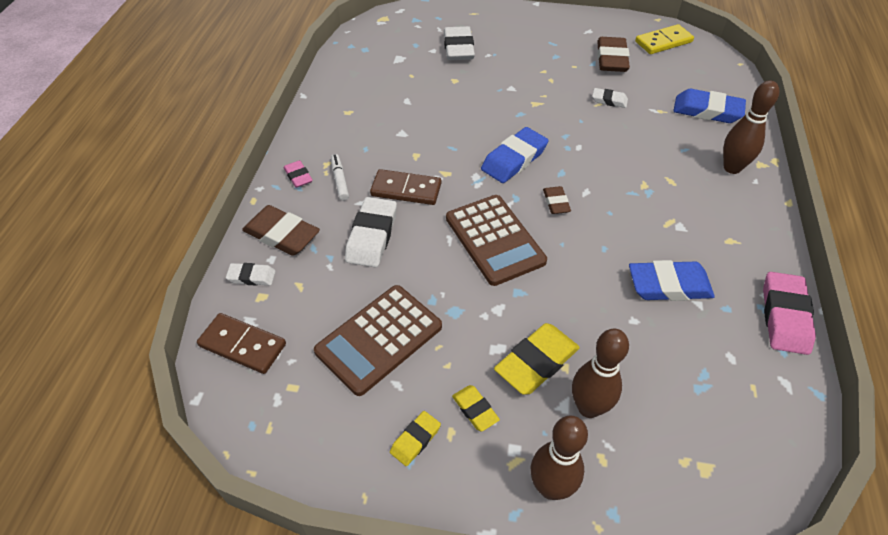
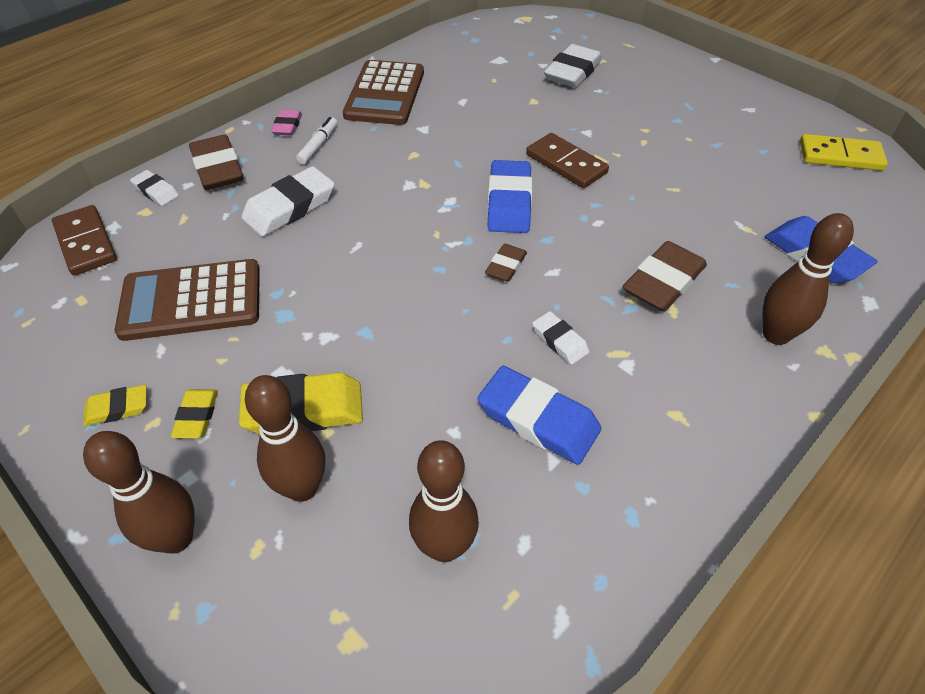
camera: 35 degrees right, 0 degrees up
brown domino [370,169,441,205] -> brown domino moved to [526,133,609,188]
brown calculator [446,195,547,286] -> brown calculator moved to [343,60,424,125]
blue eraser [481,127,548,183] -> blue eraser turned 75 degrees counterclockwise [487,160,532,233]
white eraser [592,88,628,108] -> white eraser moved to [532,311,589,365]
brown eraser [597,37,630,72] -> brown eraser moved to [623,241,707,312]
pink eraser [763,272,816,355] -> none
none -> brown bowling pin [409,440,479,562]

